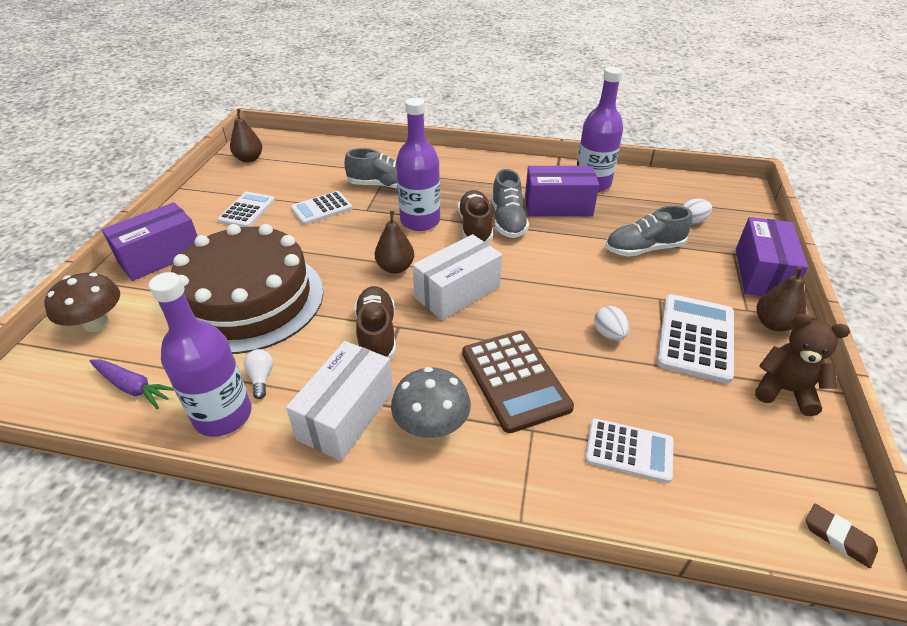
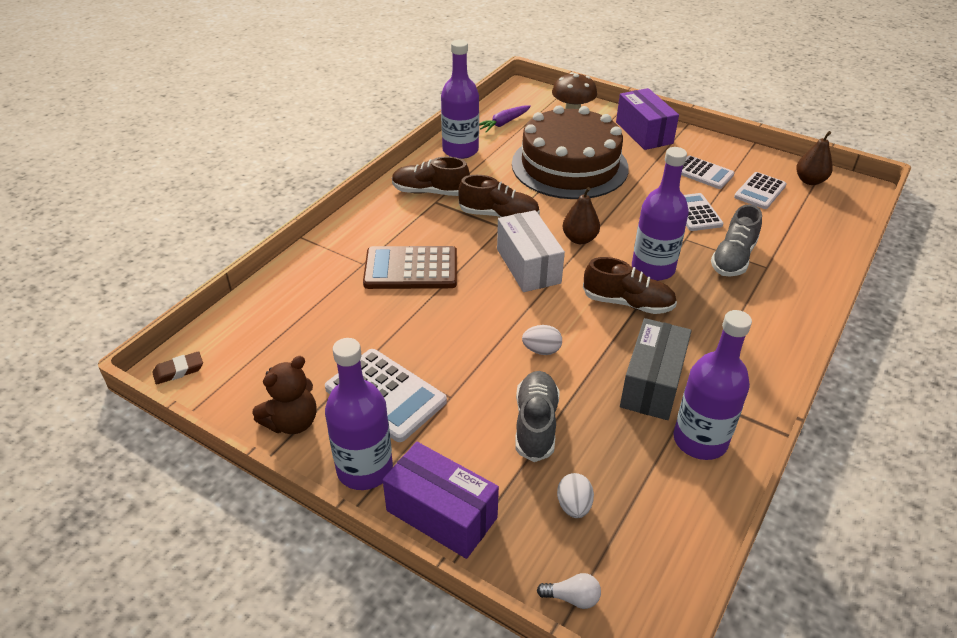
camera: 110 degrees right, 0 degrees up
white light bulb [244,349,273,399] -> white light bulb moved to [537,573,601,609]
white box [286,341,393,461] -> brown shoe [392,157,470,196]
grey mushroom [391,367,471,438] -> none
grey shoe [492,169,529,238] -> none
purple box [525,166,599,216] -> grey box [620,318,692,420]
white calculator [585,418,674,483] -> white calculator moved to [734,172,787,209]
white egg [594,306,629,341] -> white egg moved to [522,325,562,355]
brown pear [757,266,806,332] -> purple bottle [325,338,393,490]

